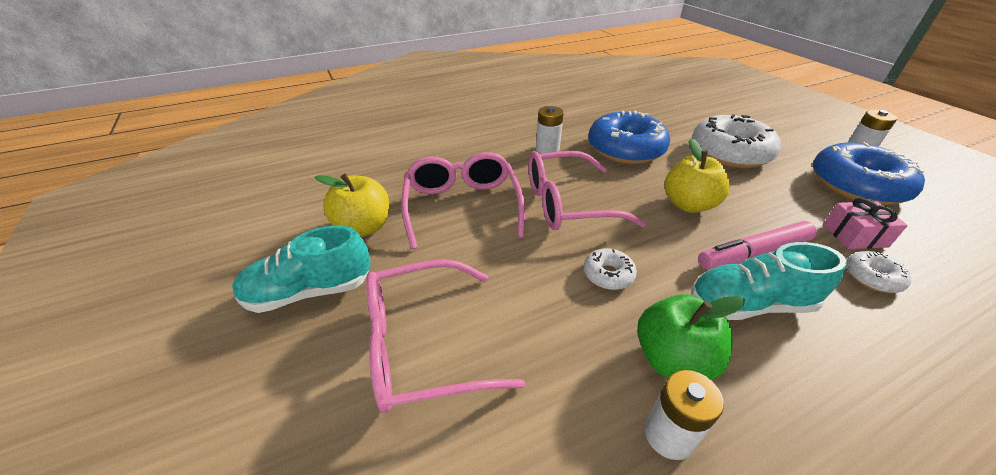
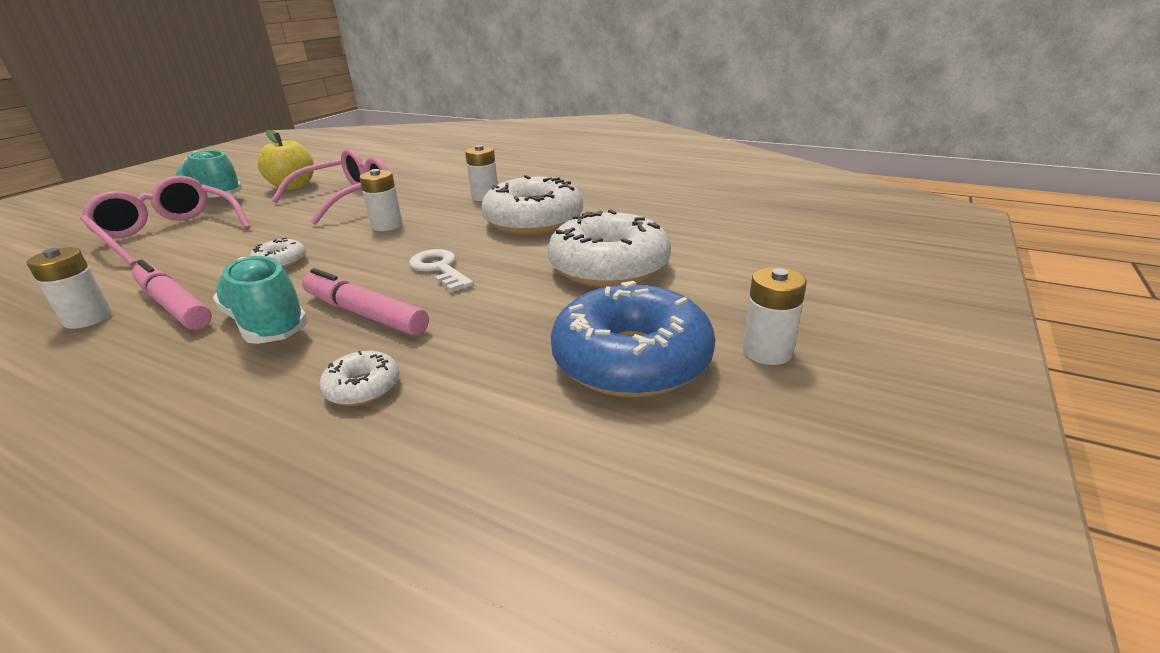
camera: 55 degrees right, 10 degrees down
pink glasses [528,151,646,230] -> white battery [359,169,402,231]
blue donut [588,110,670,164] -> white donut [481,175,583,235]
green apple [637,294,745,380] -> pink marker [132,260,212,330]
yellow apple [665,138,730,213] -> white key [409,249,474,292]
pink gift [823,198,908,249] -> none

